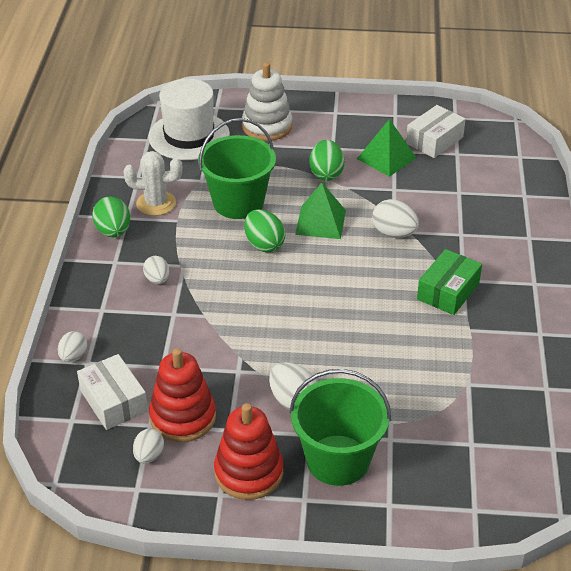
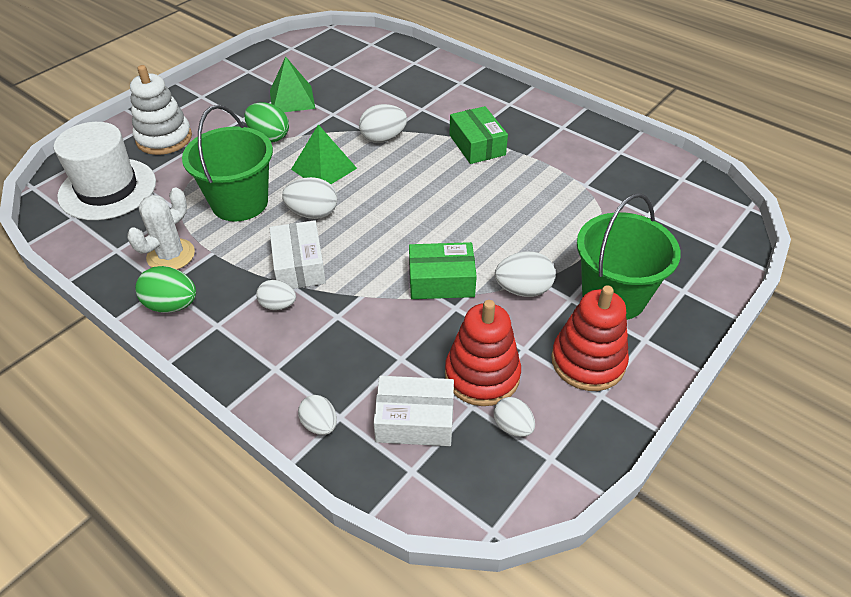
camera: 55 degrees left, 5 degrees up
green egg [244,209,285,252] -> white egg [282,177,337,219]
white box [406,105,466,158] -> white box moved to [269,220,326,289]
none -> green box [409,242,477,299]

